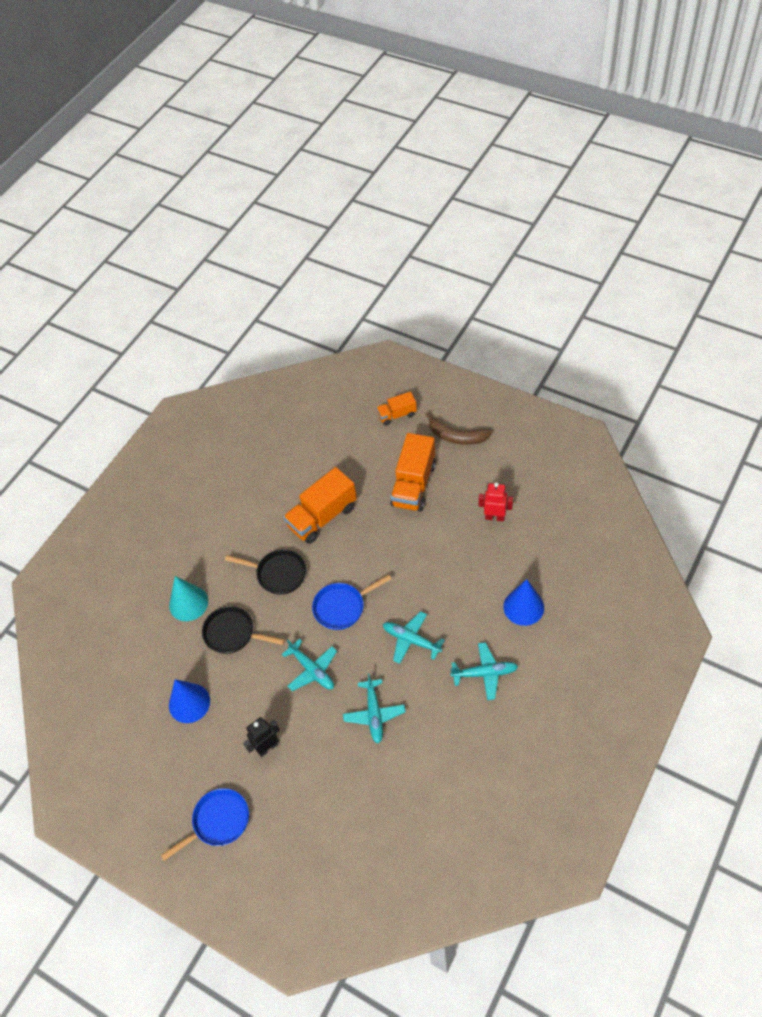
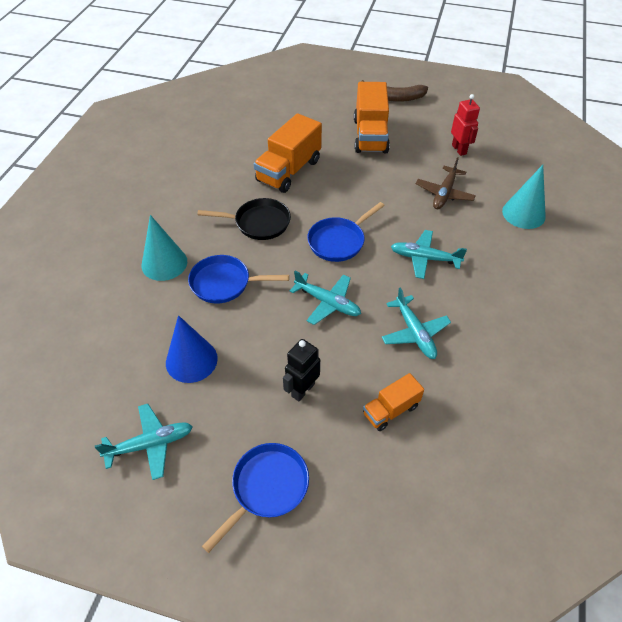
camera: 20 degrees left, 5 degrees down
black pan [202,606,285,654] -> blue pan [188,255,289,304]
orange truck [376,392,417,425] -> orange truck moved to [363,373,424,431]
turquoise plane [450,642,518,700] -> turquoise plane moved to [95,404,193,480]
red robot [479,482,513,521] -> red robot turned 75 degrees clockwise [451,94,480,156]
blue cone [503,579,544,626] -> turquoise cone [502,165,546,229]
none -> brown plane [415,157,476,209]

